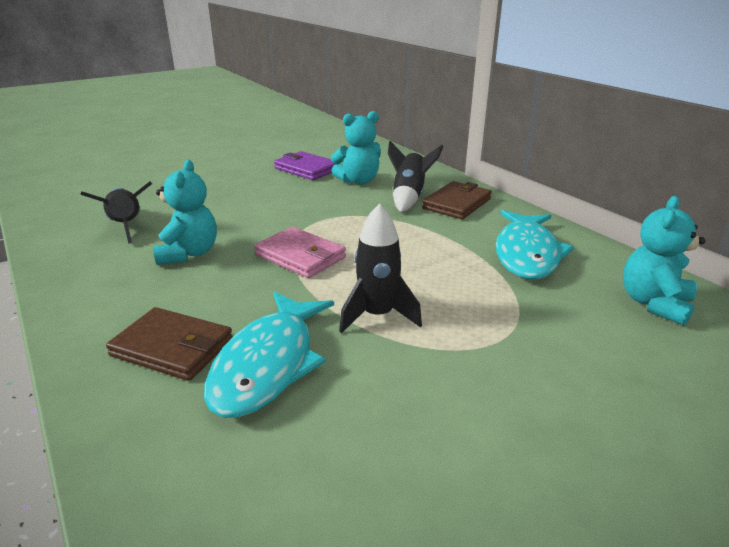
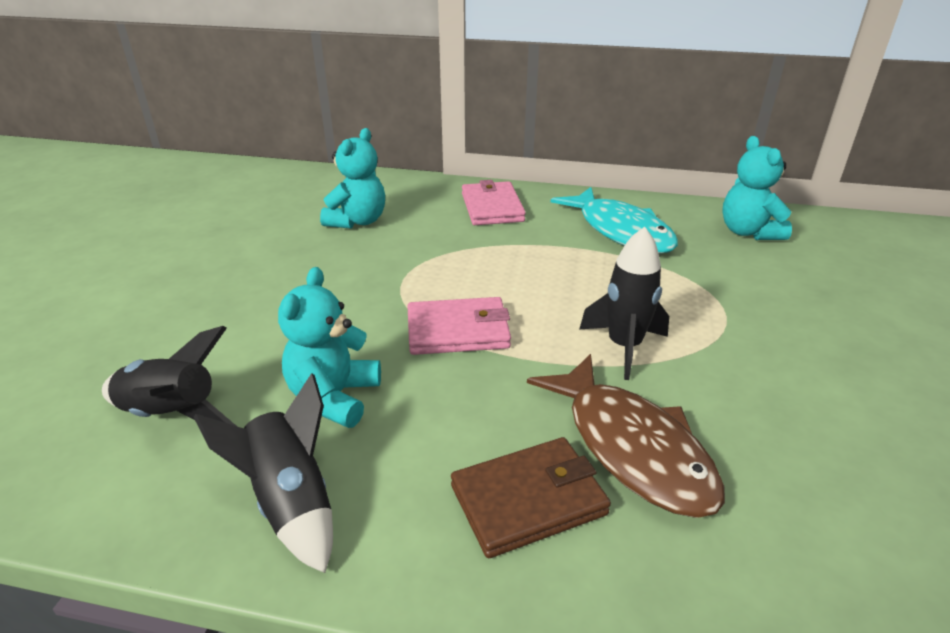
camera: 45 degrees left, 5 degrees up
turquoise teddy bear [153,160,217,265] -> turquoise teddy bear turned 120 degrees counterclockwise [278,267,381,428]
turquoise fish [204,292,334,418] -> brown fish [527,354,725,518]
purple wallet [274,151,335,180] -> none
black rocket [388,141,443,212] -> black rocket moved to [194,373,333,573]
brown wallet [422,181,492,219] -> pink wallet [462,180,526,225]

